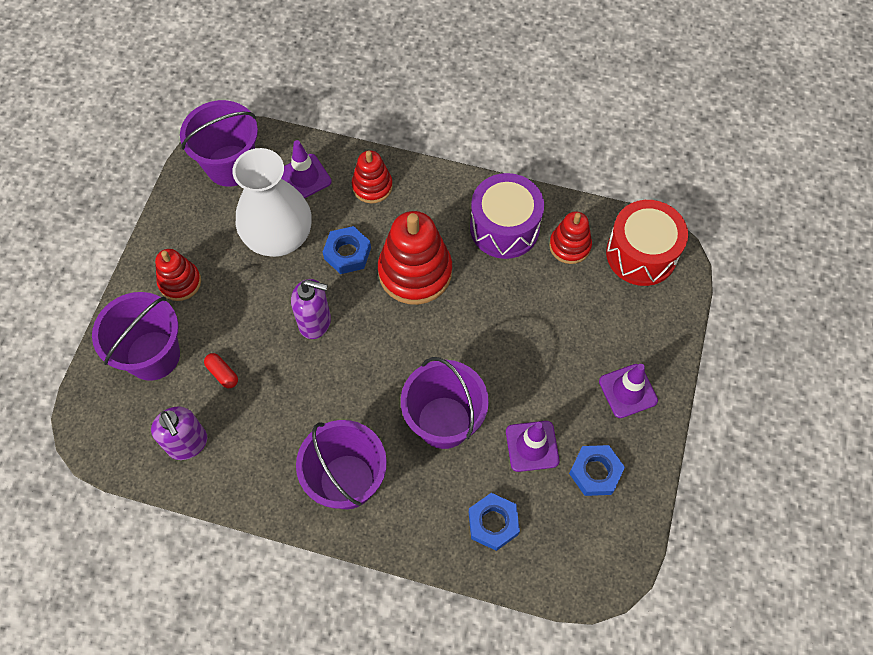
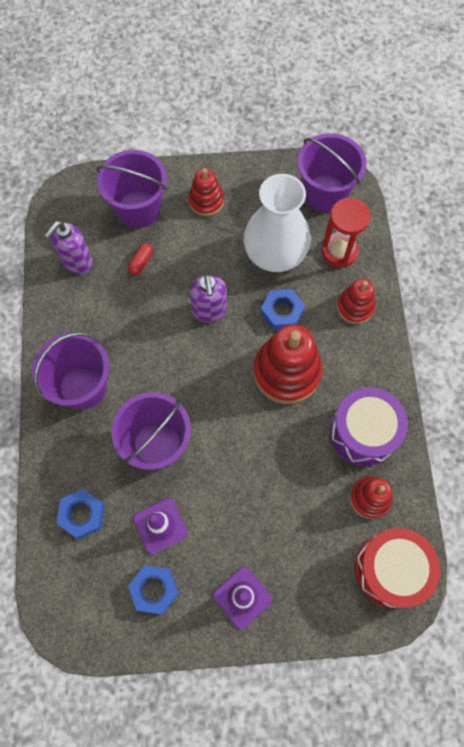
camera: 70 degrees right, 5 degrees up
purple traffic cone [281,140,332,198] -> red hourglass [322,198,371,267]

